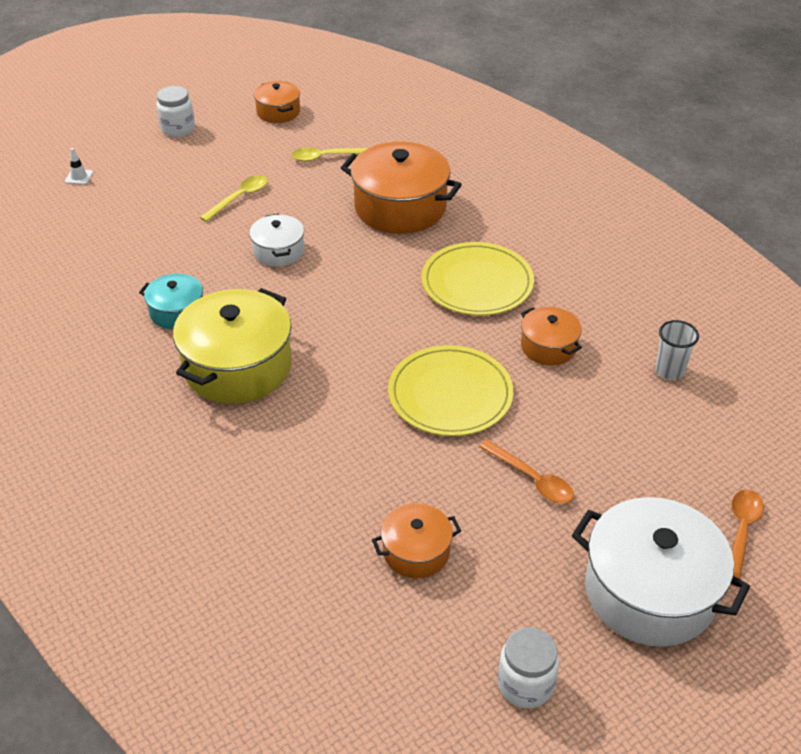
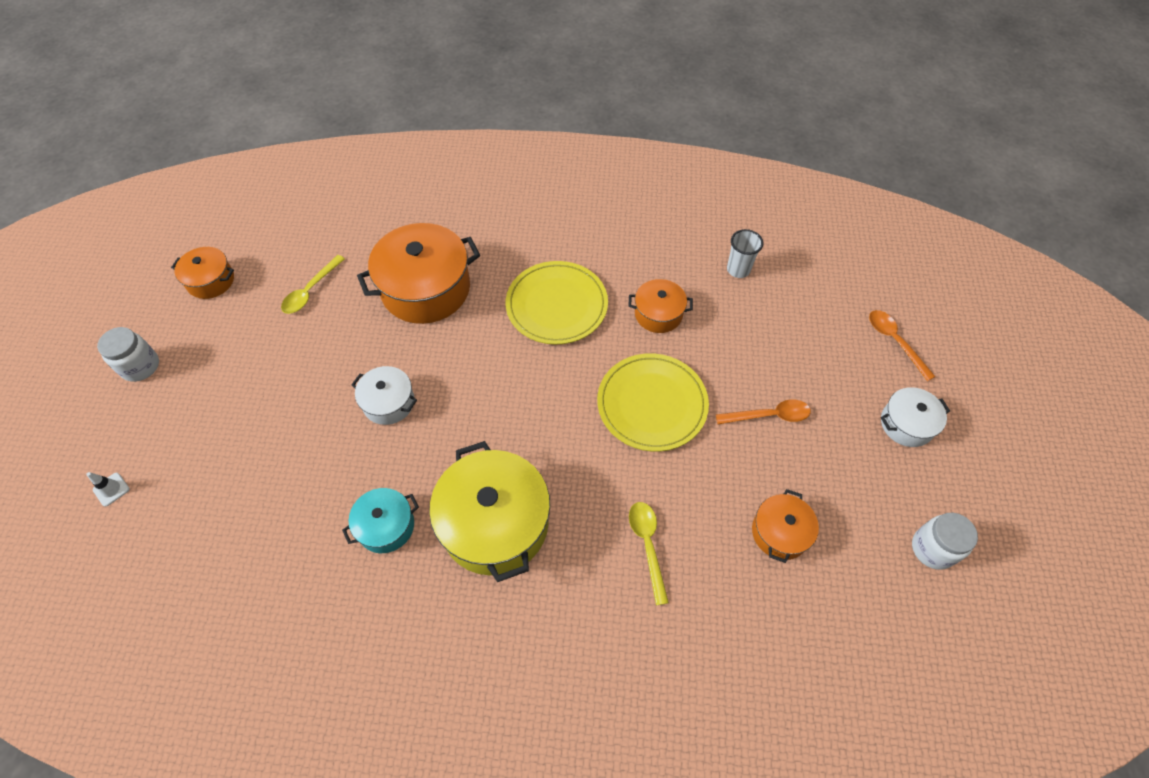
camera: 50 degrees left, 15 degrees up
yellow spoon [200,175,268,222] -> yellow spoon moved to [629,502,669,606]
white pot [572,497,750,647] -> white pot [881,387,950,447], size x0.53

